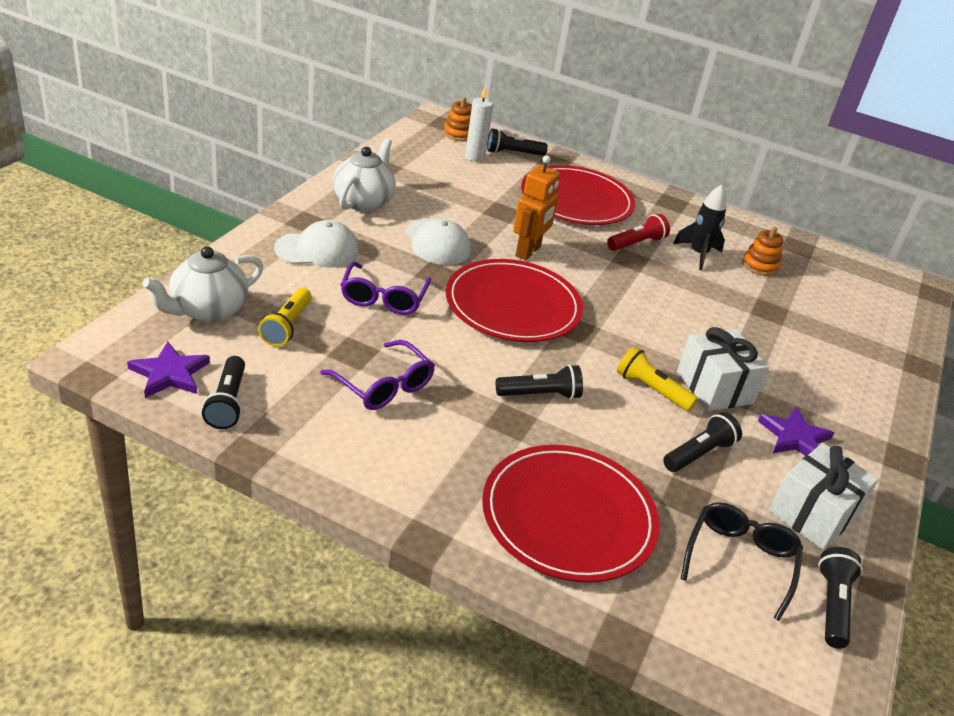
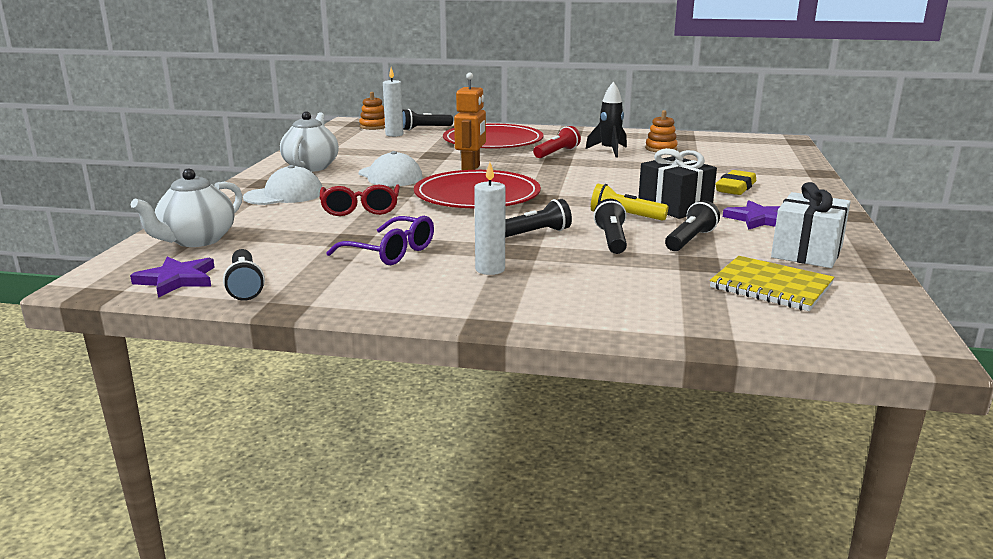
camera: 10 degrees left, 15 degrees down
yellow flashlight [258,288,312,346] -> none
purple glasses [341,262,431,315] -> red glasses [319,184,400,216]
red plate [482,445,660,582] -> none
white gift [677,327,769,411] -> black gift [638,148,717,219]
black glasses [681,502,803,621] -> yellow notebook [710,256,835,311]
black flashlight [818,547,863,649] -> black flashlight moved to [594,199,627,254]
none -> white candle [474,162,506,275]
none -> yellow eraser [716,170,756,195]

